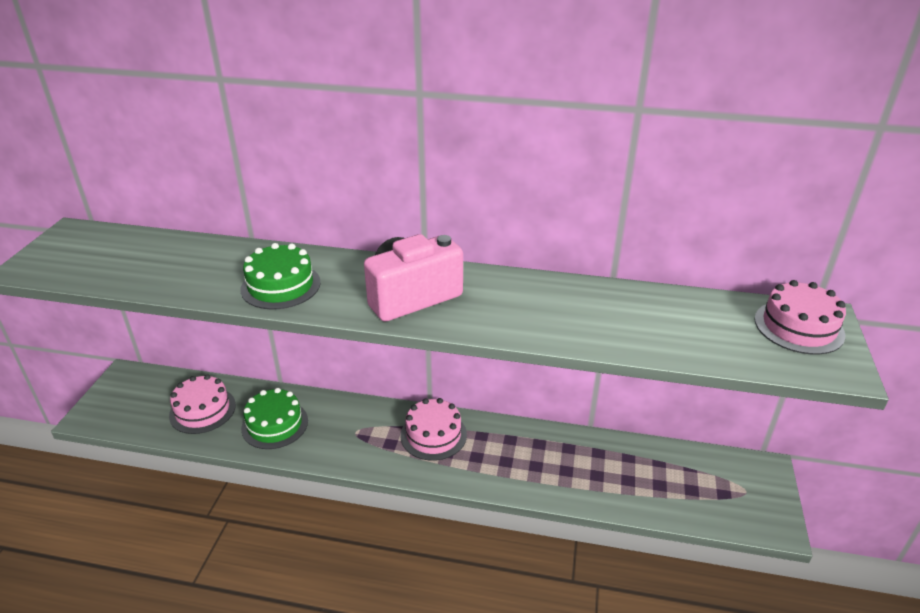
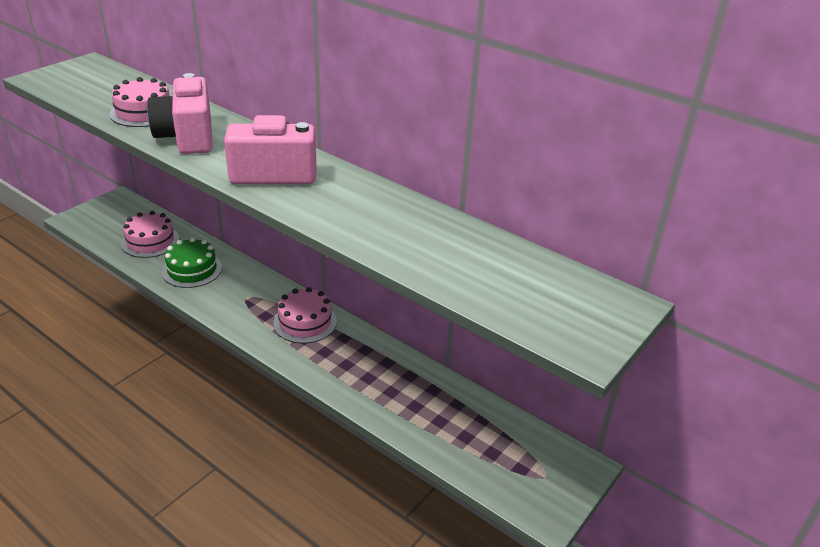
camera: 25 degrees right, 0 degrees up
green cake [241,243,321,309] -> pink camera [147,73,212,154]
pink cake [755,280,846,355] -> pink cake moved to [110,77,169,127]

